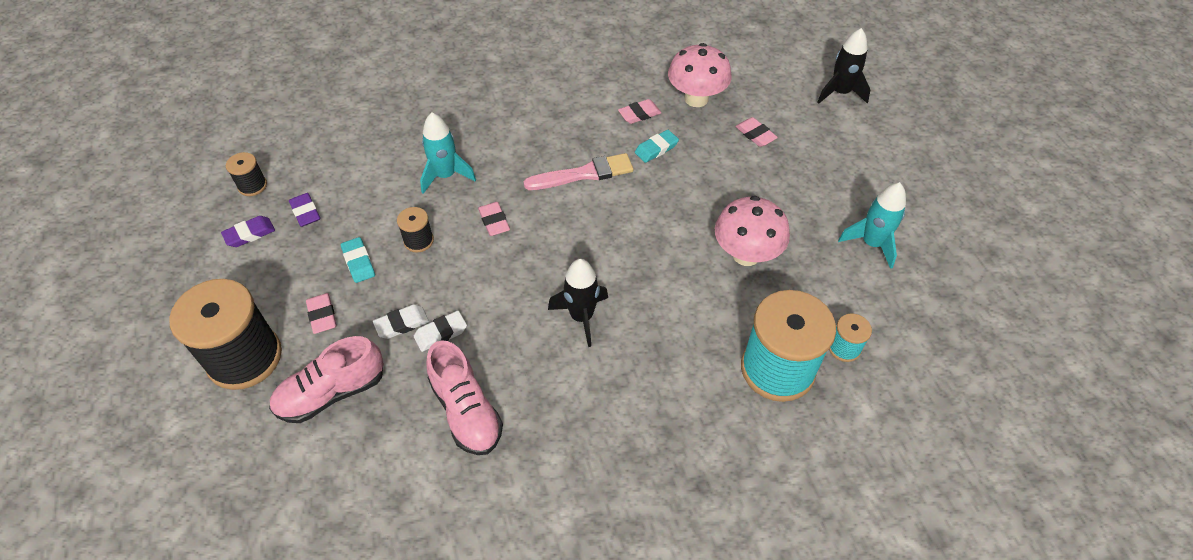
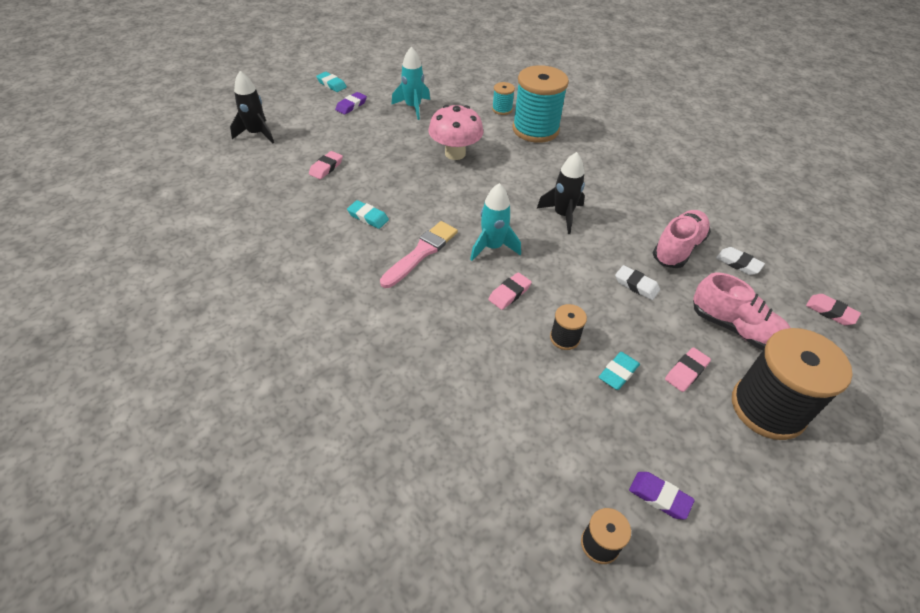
camera: 115 degrees left, 5 degrees down
purple eraser [289,193,320,227] -> purple eraser moved to [335,92,367,115]
white eraser [373,304,429,339] -> white eraser moved to [716,247,765,275]
turquoise rocket [420,112,476,194] -> turquoise rocket moved to [470,183,521,261]
pink brush [523,153,634,190] -> pink brush turned 75 degrees clockwise [380,221,458,288]
pink eraser [618,99,661,124] -> pink eraser moved to [806,294,861,325]
pink mushroom [668,43,732,107] -> none
none -> turquoise eraser [316,72,347,92]

